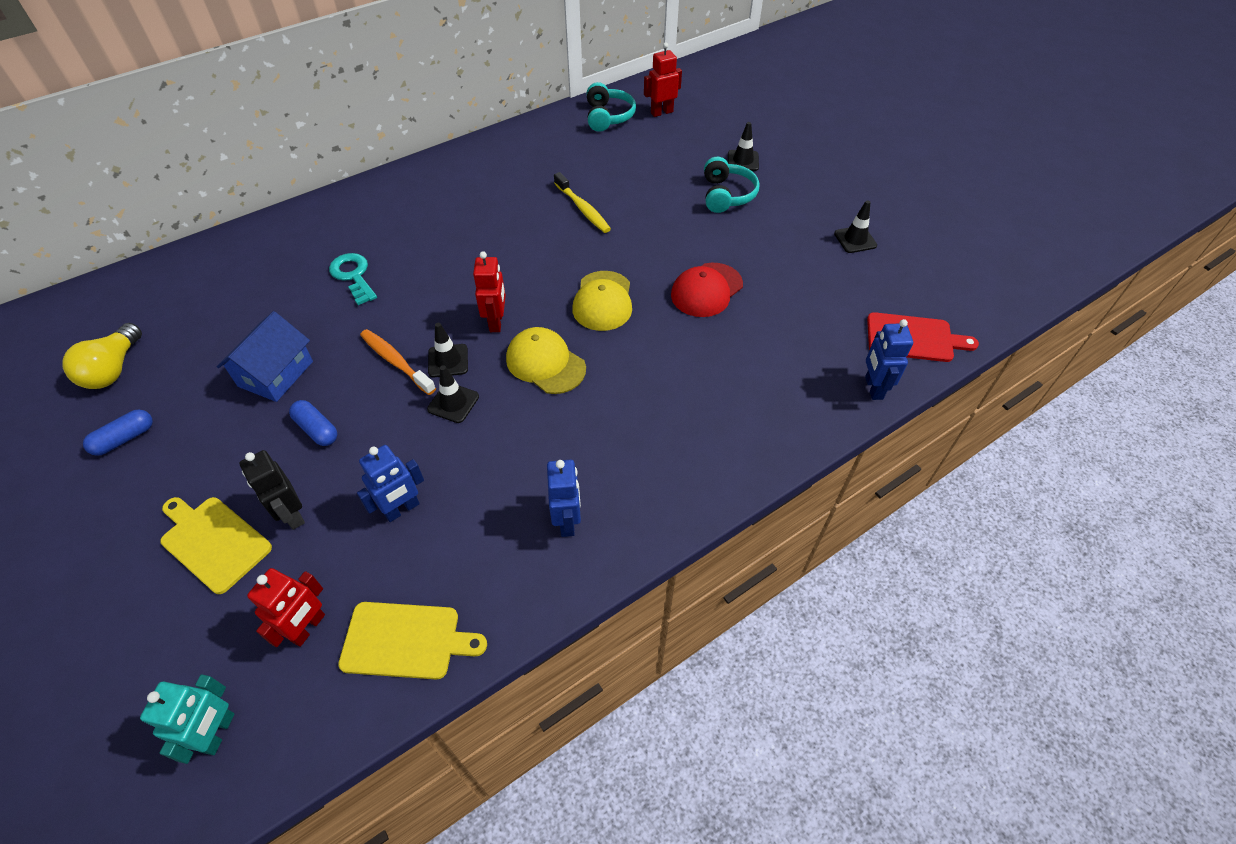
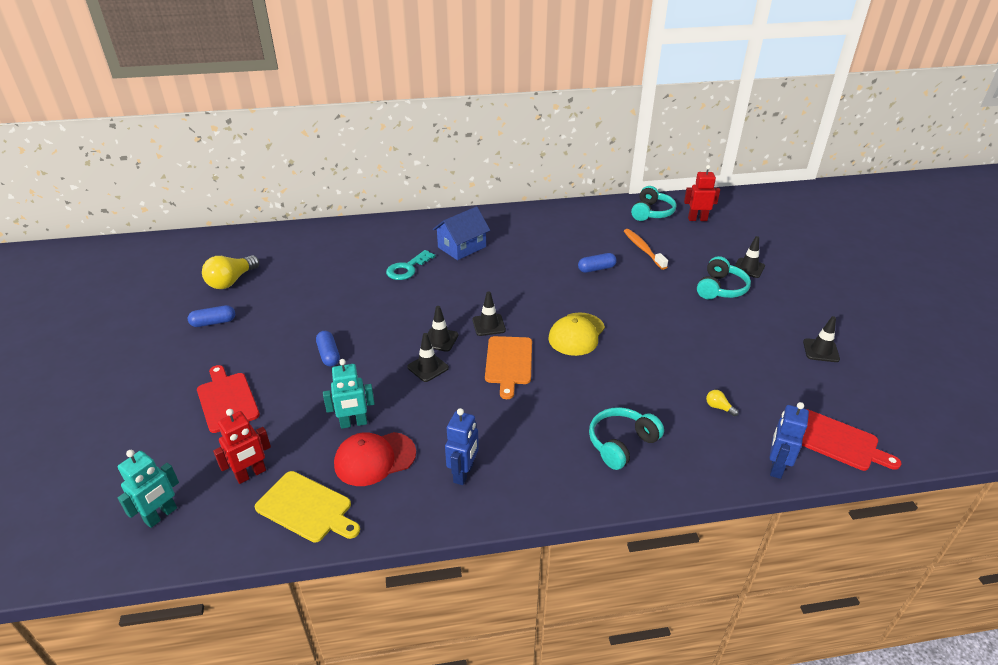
camera: 25 degrees right, 15 degrees down
yellow cutting board [160,497,272,594] -> red cutting board [197,365,260,433]
blue house [217,311,313,402] -> blue house moved to [433,206,490,260]
black robot [240,450,305,530] -> none
turquoise key [329,253,377,305] -> turquoise key turned 135 degrees counterclockwise [386,250,435,280]
blue robot [357,445,424,522] -> turquoise robot [323,359,375,429]
orange toothbrush [360,329,436,395] -> orange toothbrush moved to [624,229,668,270]
red robot [473,251,506,332] -> black traffic cone [472,292,506,336]
yellow cap [506,327,586,394] -> orange cutting board [485,336,532,399]
yellow toothbrush [554,172,611,233] -> blue capsule [578,253,617,273]
red cap [671,263,743,317] -> red cap moved to [334,432,416,486]
none -> turquoise headphones [589,407,664,470]
none -> yellow light bulb [706,390,739,416]

